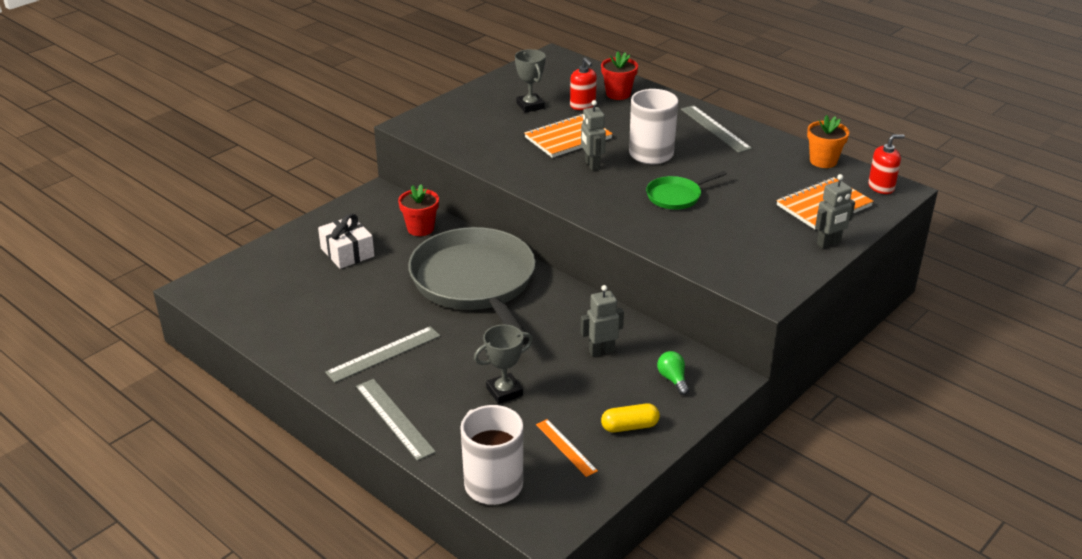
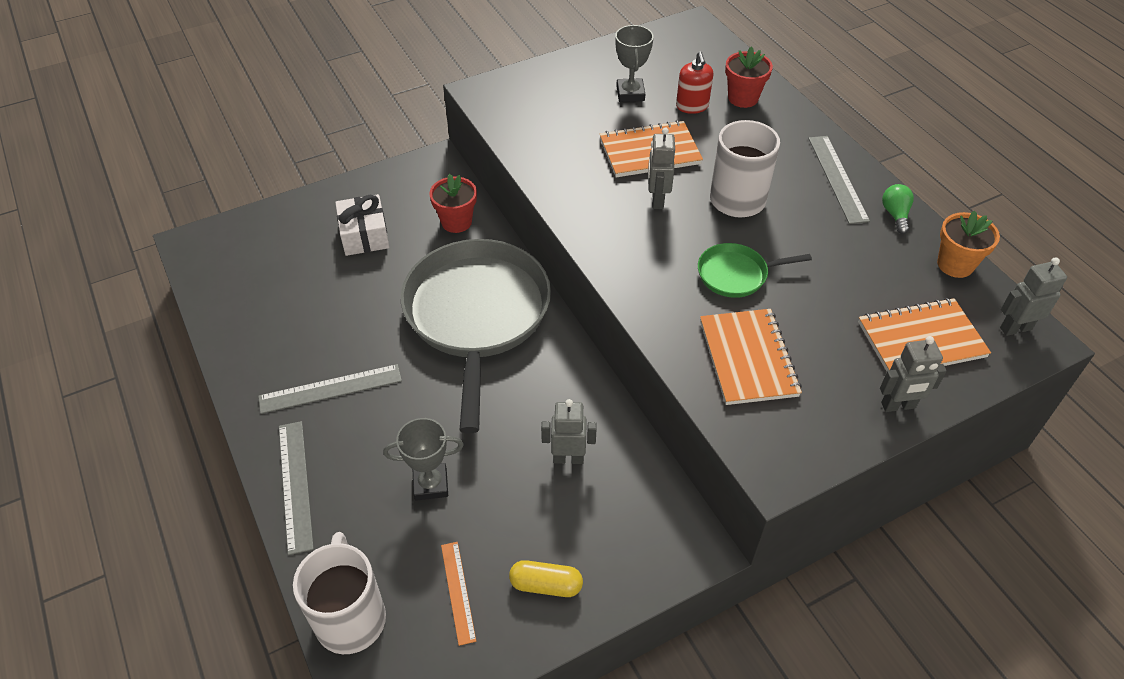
camera: 20 degrees right, 15 degrees up
green light bulb [657,351,689,395] -> green light bulb moved to [882,184,914,234]
red soap dispenser [868,134,905,194] -> grey robot [1000,257,1067,336]
none -> orange notebook [700,309,802,405]

